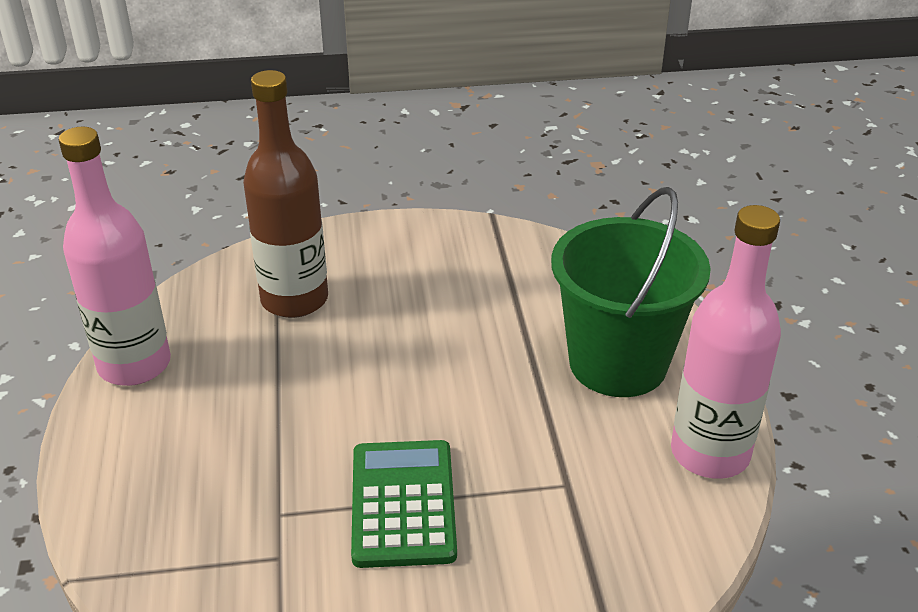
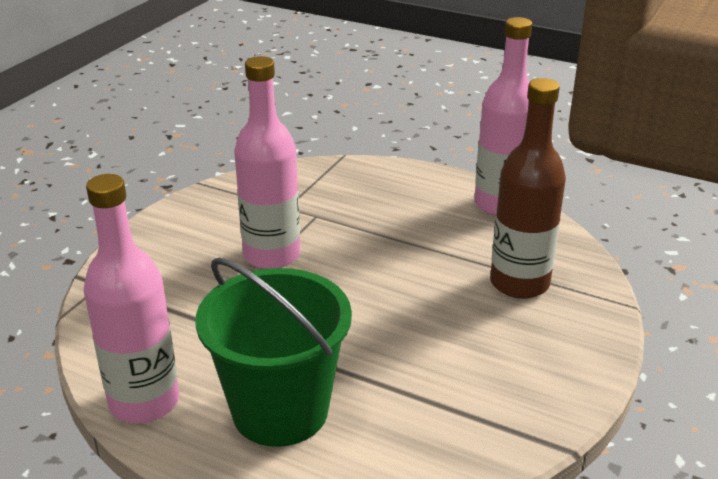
camera: 125 degrees right, 5 degrees down
green calculator [351,440,457,568] -> pink bottle [234,56,300,269]

